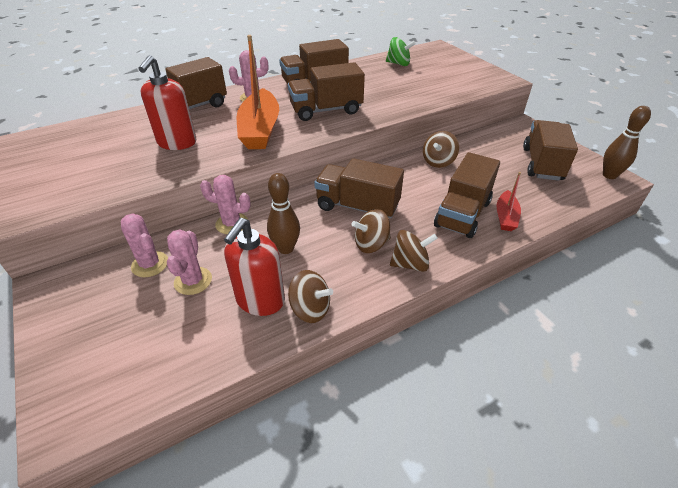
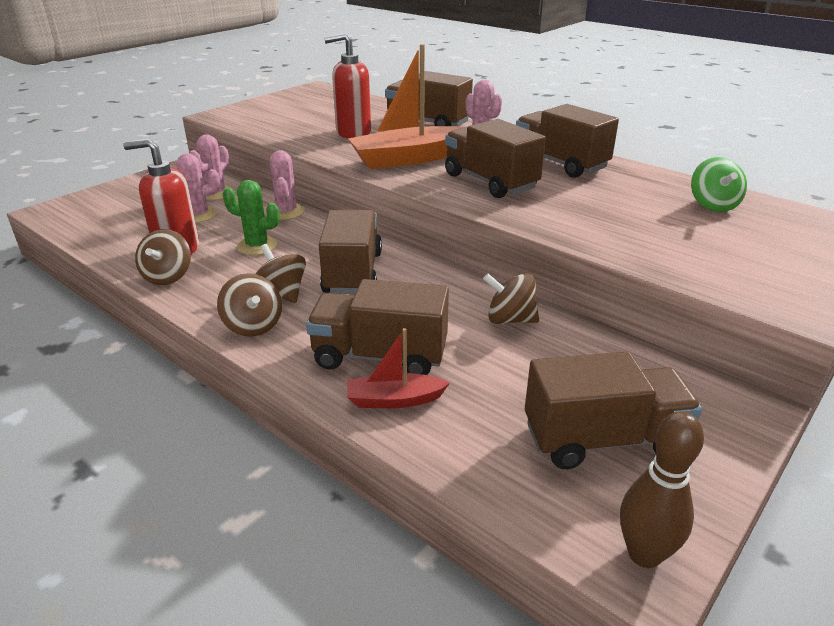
camera: 70 degrees right, 10 degrees down
brown bowling pin [267,173,300,254] -> green cactus [223,180,280,255]

